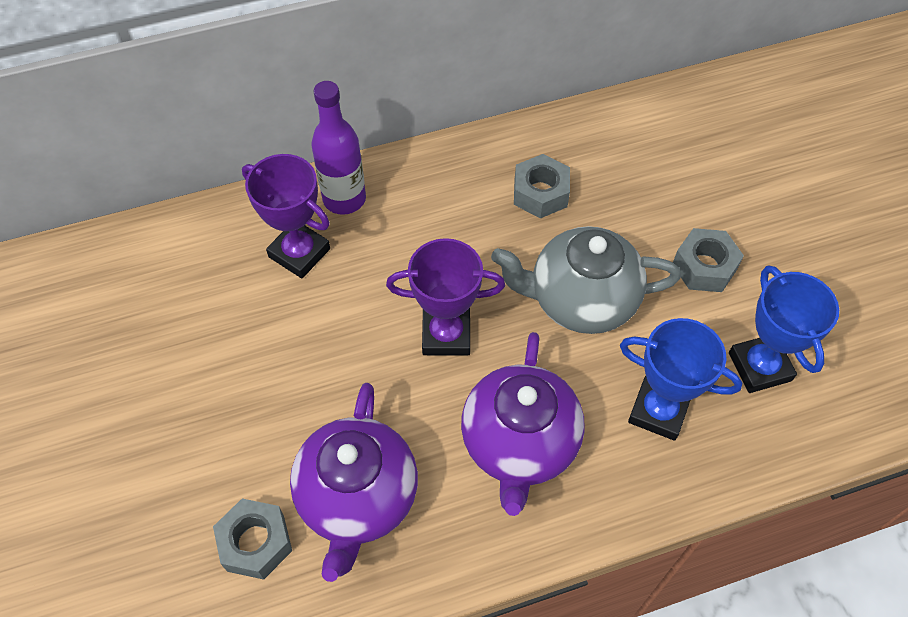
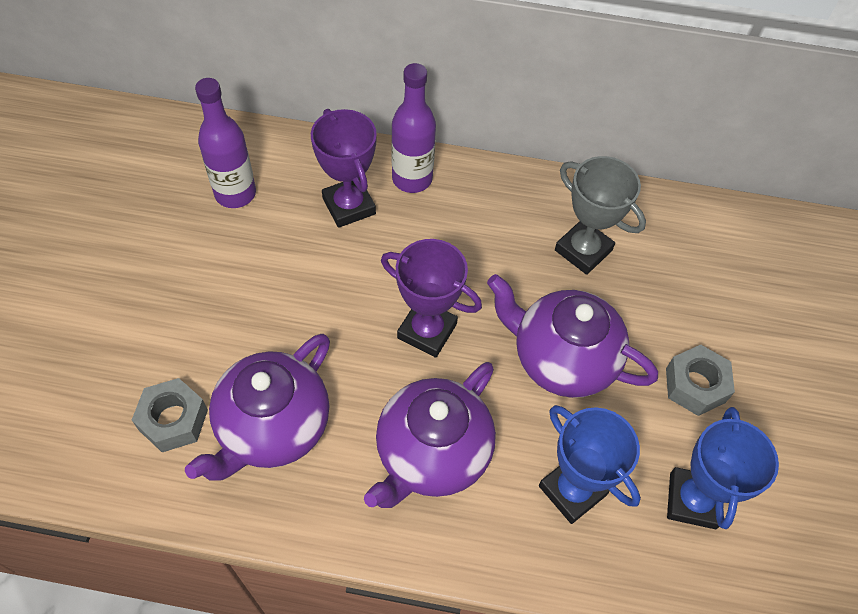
camera: 25 degrees right, 0 degrees up
grey teapot [491,226,681,334] -> purple teapot [487,274,658,398]
grey nut [514,154,570,219] -> grey trophy [555,156,646,275]
none -> purple bottle [195,78,256,208]

